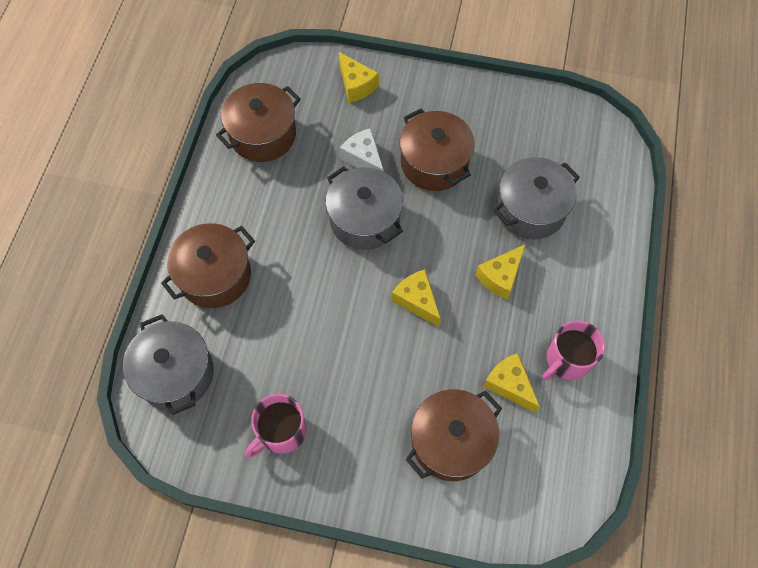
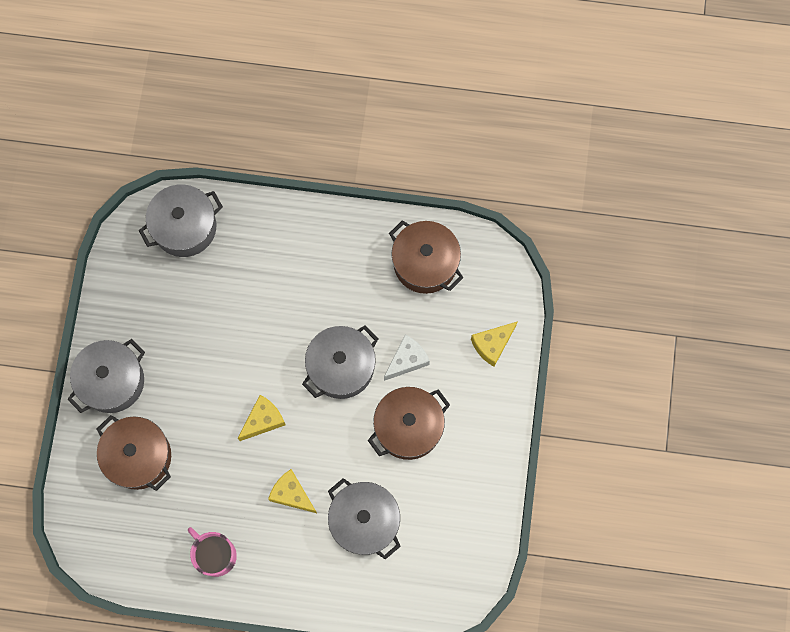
camera: 85 degrees right, 10 degrees up
brown pot [161,223,255,308] -> none
pink mug [245,394,306,458] -> none
yellow cheese [483,353,540,413] -> none
none -> grey pot [67,339,145,413]

